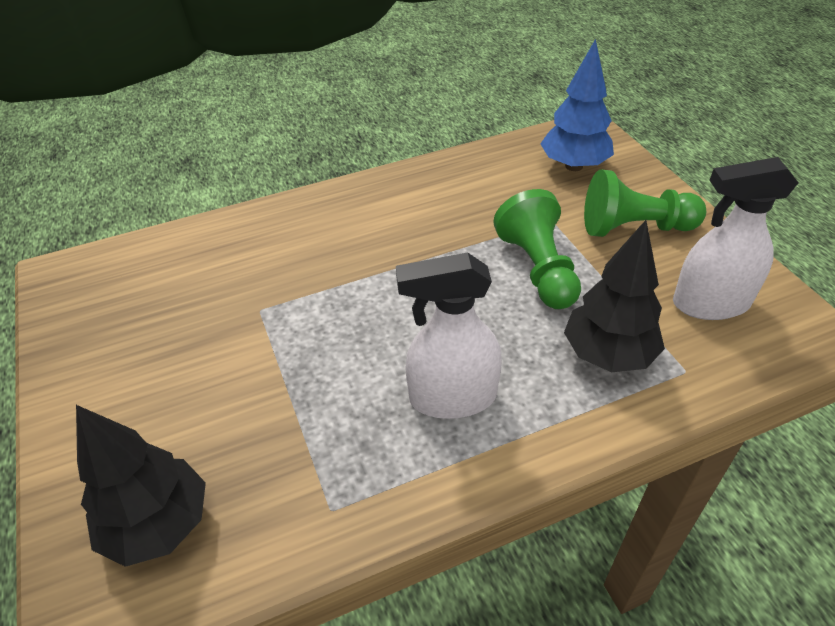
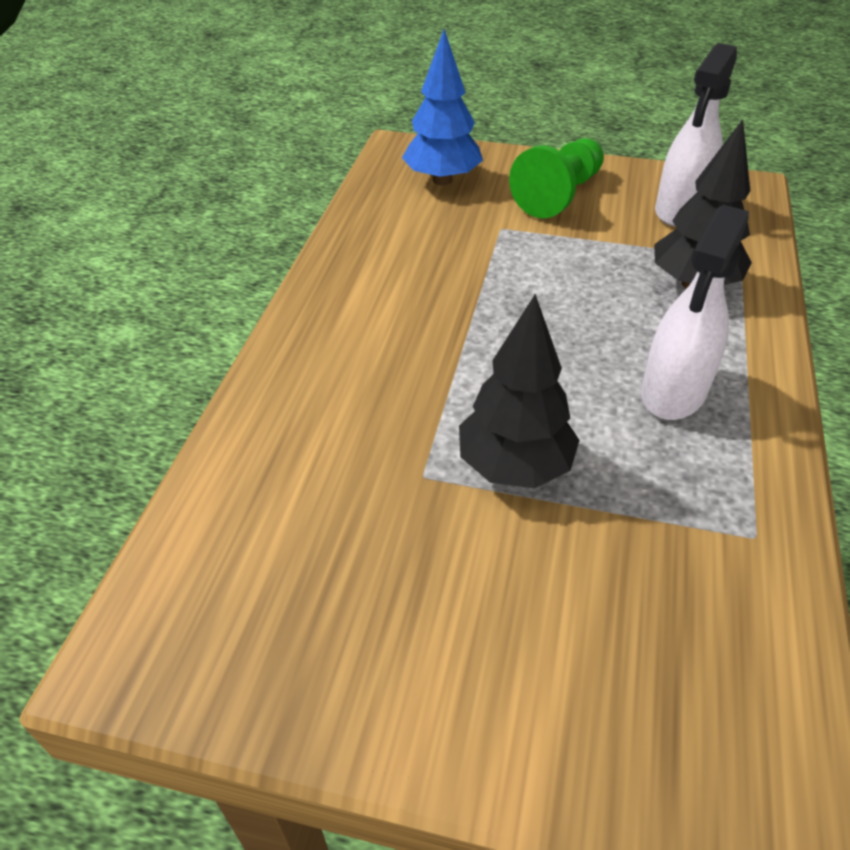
camera: 55 degrees left, 0 degrees up
black tree [76,405,206,567] -> black tree moved to [459,294,580,488]
green pawn [493,189,581,309] -> none

